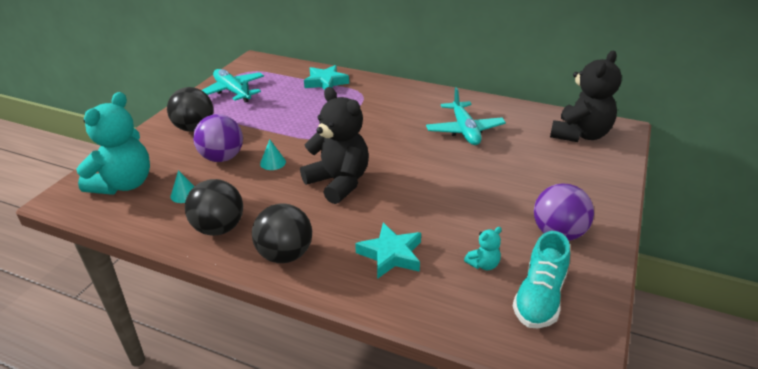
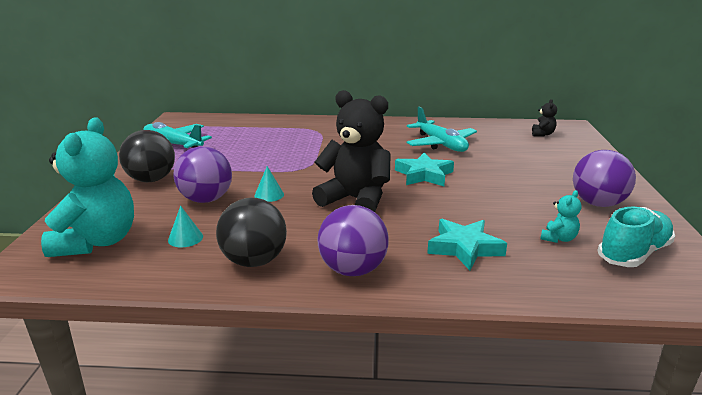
camera: 20 degrees left, 10 degrees down
black ball [252,203,312,263] -> purple ball [318,205,389,276]
turquoise star [304,65,349,90] -> turquoise star moved to [395,153,454,186]
turquoise shoe [513,231,570,328] -> turquoise shoe turned 135 degrees counterclockwise [597,206,675,267]
black teddy bear [550,51,622,142] -> black teddy bear [532,99,557,137], size x0.42

